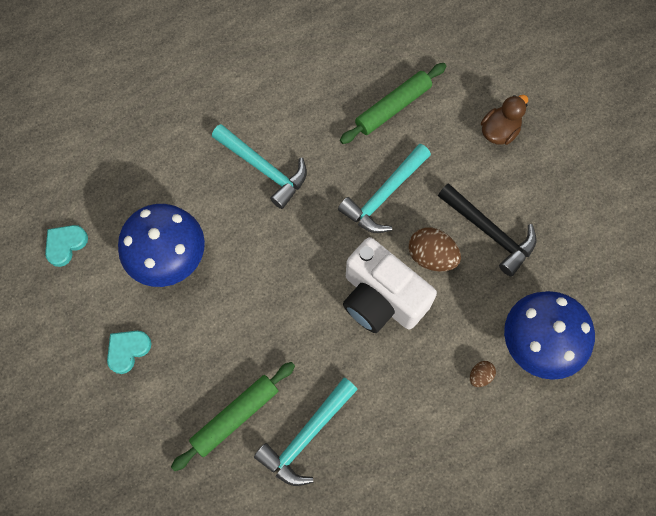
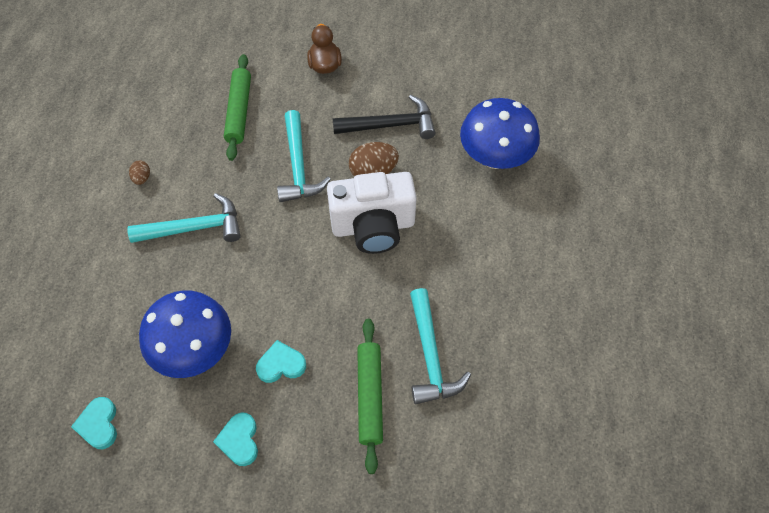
camera: 50 degrees left, 10 degrees down
brown egg [470,361,496,387] -> brown egg moved to [129,160,150,185]
none -> turquoise heart [256,340,306,383]

